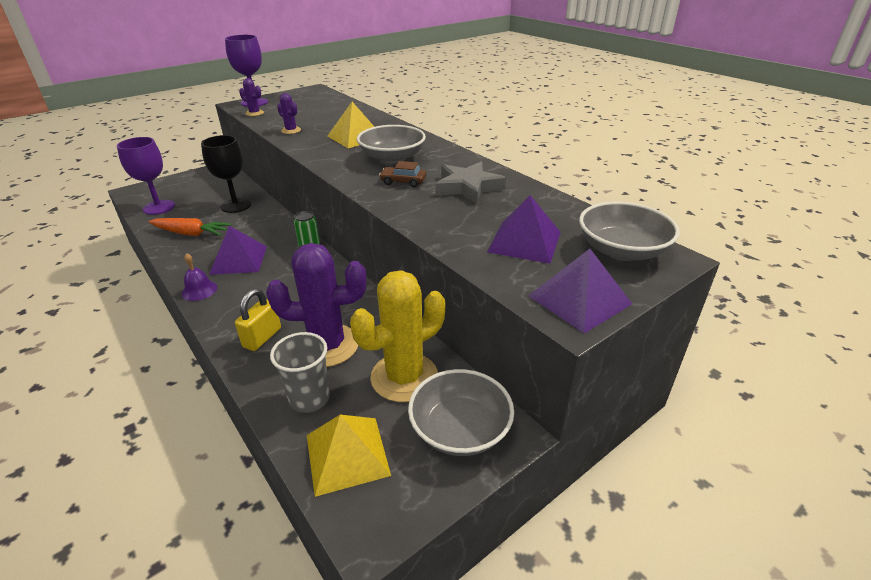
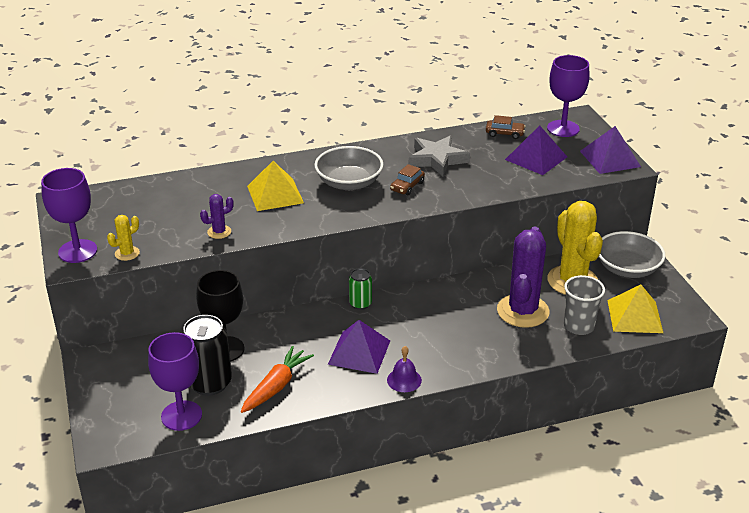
camera: 70 degrees left, 0 degrees up
yellow padlock [235,289,281,351] -> none
purple cactus [239,78,264,116] -> yellow cactus [107,215,140,261]
grey bowl [579,202,680,261] -> purple goblet [547,55,589,137]
none -> black can [183,315,232,396]
none -> brown car [486,115,526,139]

